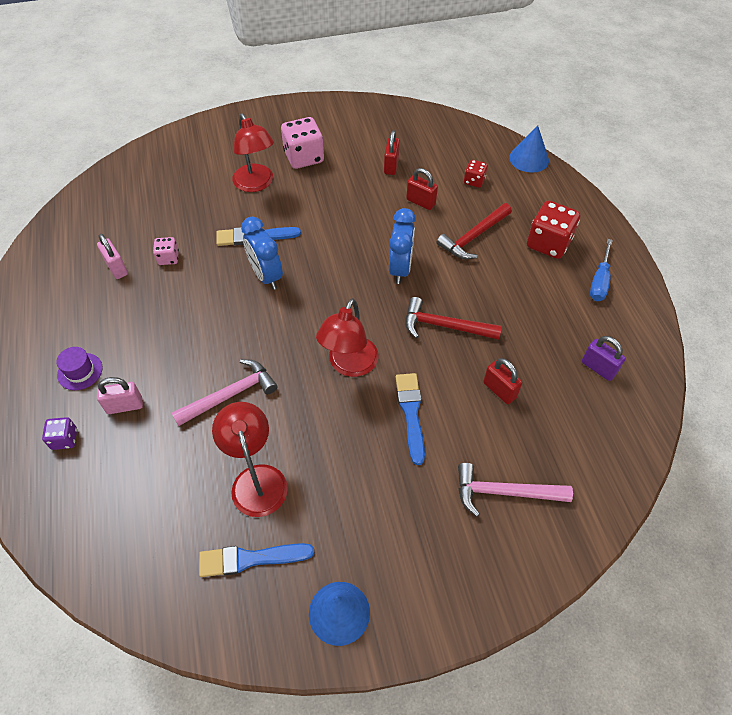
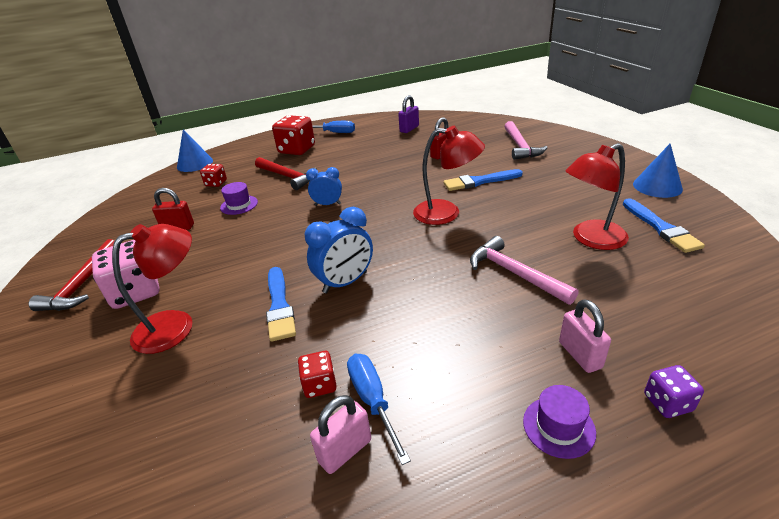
camera: 95 degrees left, 20 degrees down
pink dice [153,237,179,265] -> red dice [298,351,337,398]
blue clock [389,208,416,284] -> blue clock [306,167,342,206], size x0.65
red hammer [405,297,502,340] -> red hammer moved to [29,239,114,311]
red padlock [406,168,438,210] -> purple hat [220,182,258,215]
none -> blue screwdriver [347,354,411,465]

